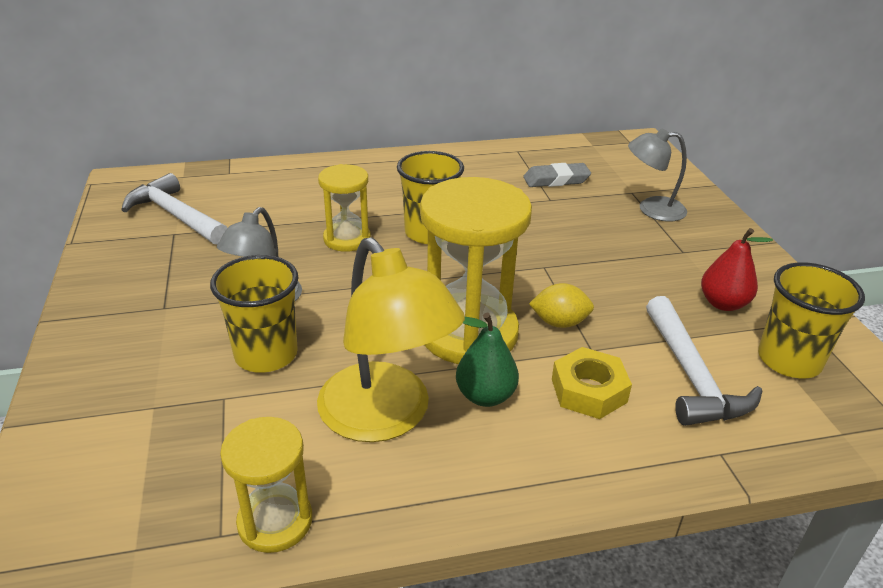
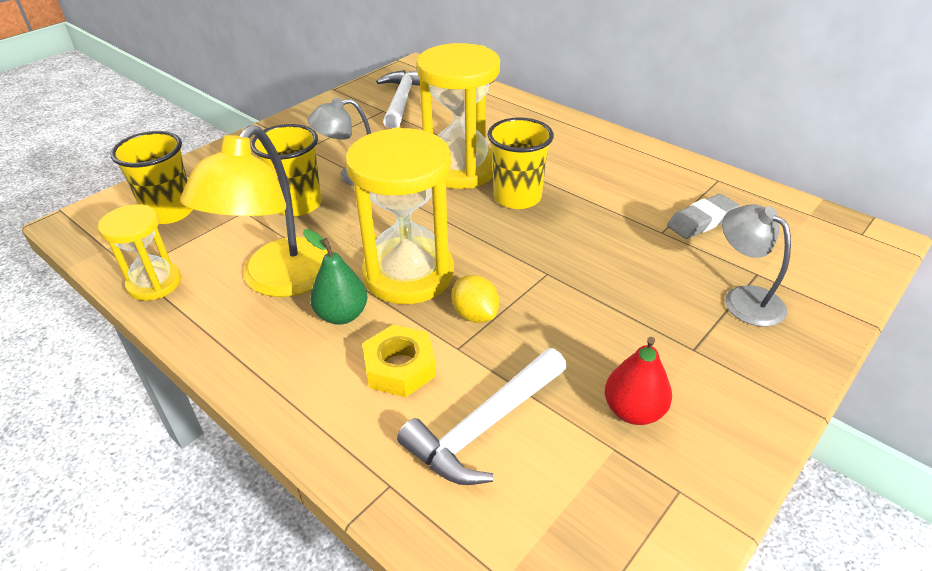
camera: 55 degrees right, 5 degrees up
yellow hourglass [318,164,371,252] -> yellow hourglass [416,43,500,189], size x1.78
grey eraser [523,163,591,187] -> grey eraser turned 75 degrees counterclockwise [667,194,740,239]
yellow cup [758,262,865,378] -> yellow cup moved to [110,131,193,224]

